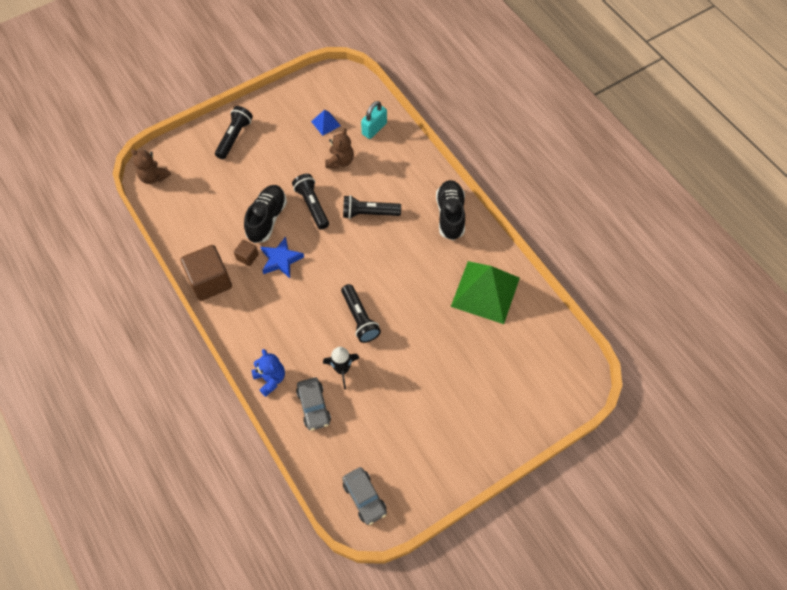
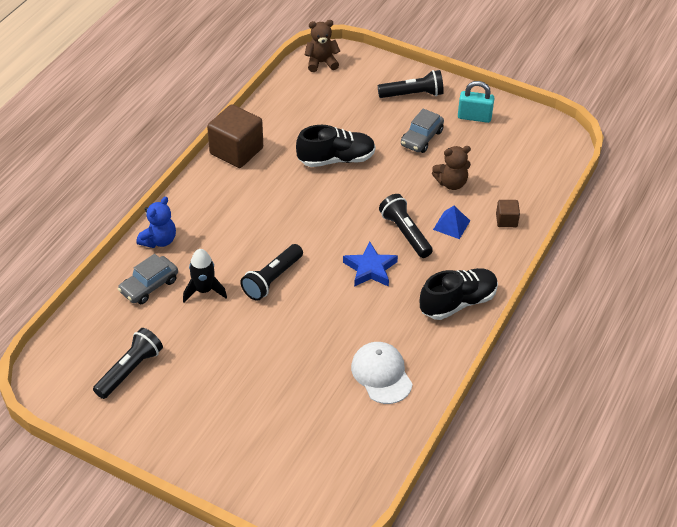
camera: 60 degrees right, 15 degrees down
brown teddy bear [131,149,171,184] -> brown teddy bear turned 75 degrees clockwise [305,20,340,72]
brown cube [234,240,259,266] -> brown cube moved to [496,200,520,227]
blue star [261,237,304,278] -> blue star moved to [343,242,398,287]
black flashlight [292,174,329,230] -> black flashlight moved to [93,328,163,399]
blue pyramid [311,110,341,136] -> blue pyramid moved to [433,206,470,239]
grey car [342,467,387,525] -> grey car moved to [401,108,444,153]
turquoise padlock [361,101,387,139] -> turquoise padlock moved to [458,81,495,123]
green pyramid [451,261,520,324] -> white cap [351,342,413,404]

